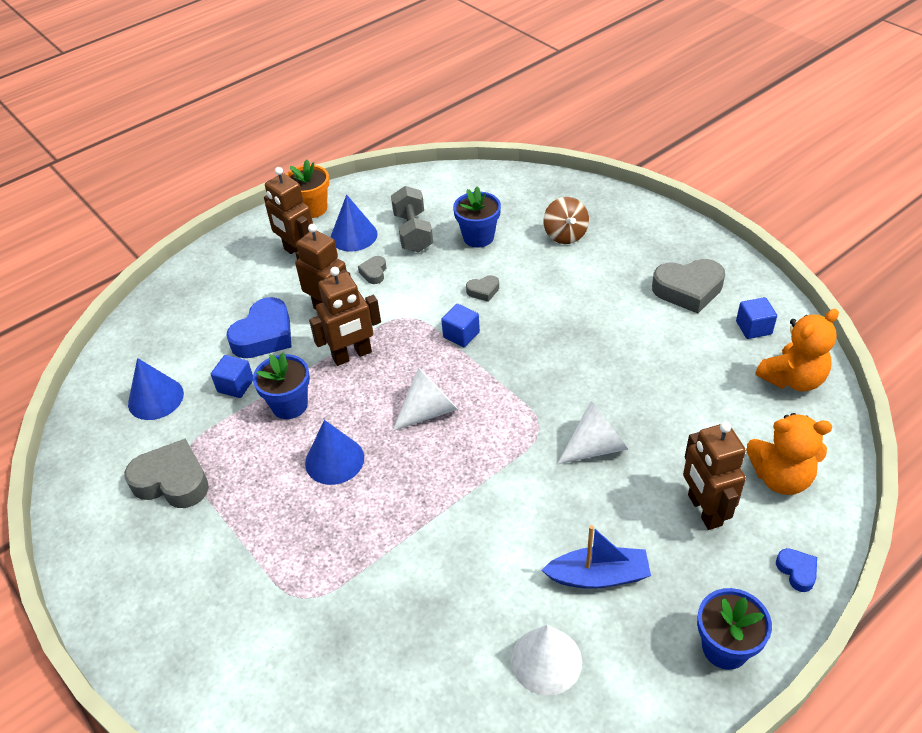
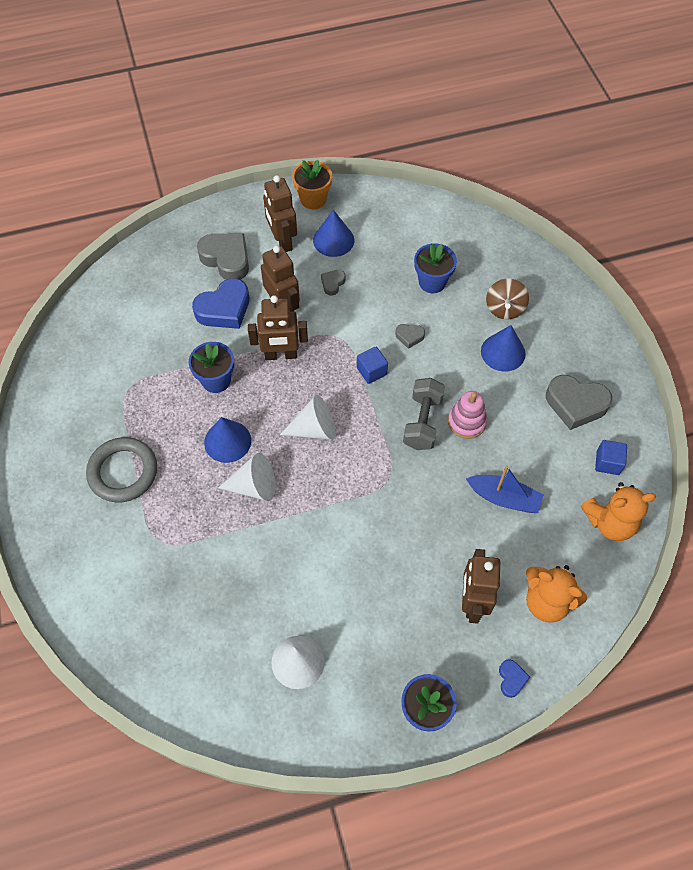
camera: 20 degrees right, 15 degrees up
grey heart [124,439,209,508] -> grey heart moved to [197,233,249,280]
blue cone [128,358,184,420] -> blue cone moved to [481,325,526,372]
blue cube [211,355,253,398] -> none
grey dumbbell [391,186,433,253] -> grey dumbbell moved to [403,378,445,450]
blue boat [542,525,651,589] -> blue boat moved to [466,465,544,513]
white cone [557,401,629,464] -> white cone moved to [218,453,275,501]
none -> grey ring [86,437,157,502]
none -> pink stacking toy [448,391,487,439]

